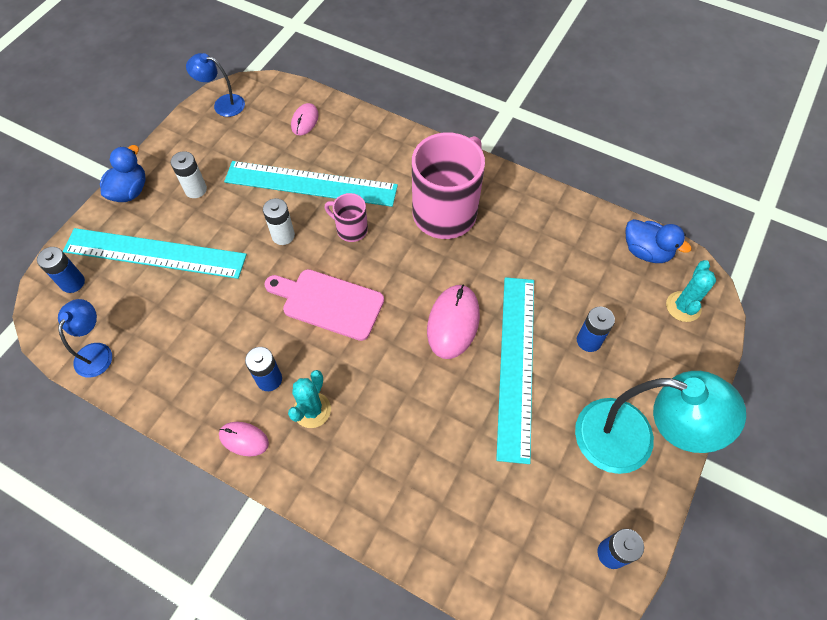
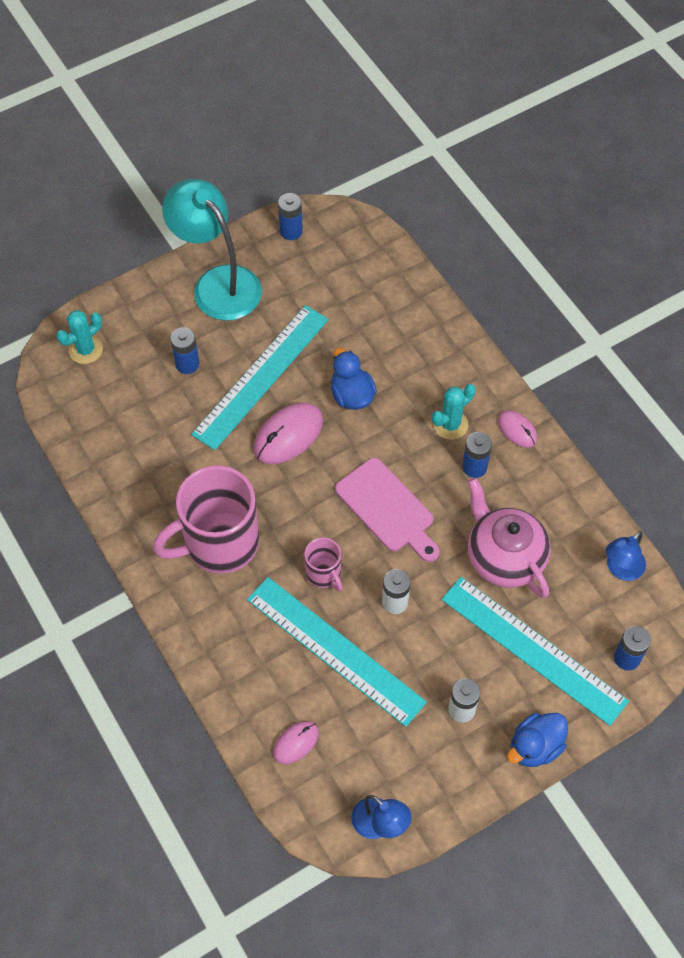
camera: 150 degrees left, 0 degrees up
blue duck [626,219,692,263] -> blue duck moved to [331,348,377,410]
none -> pink teapot [468,477,551,598]

